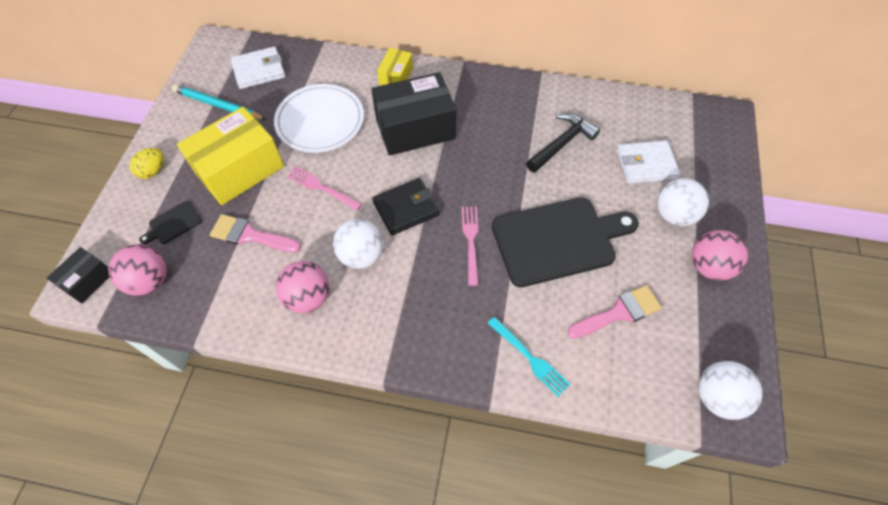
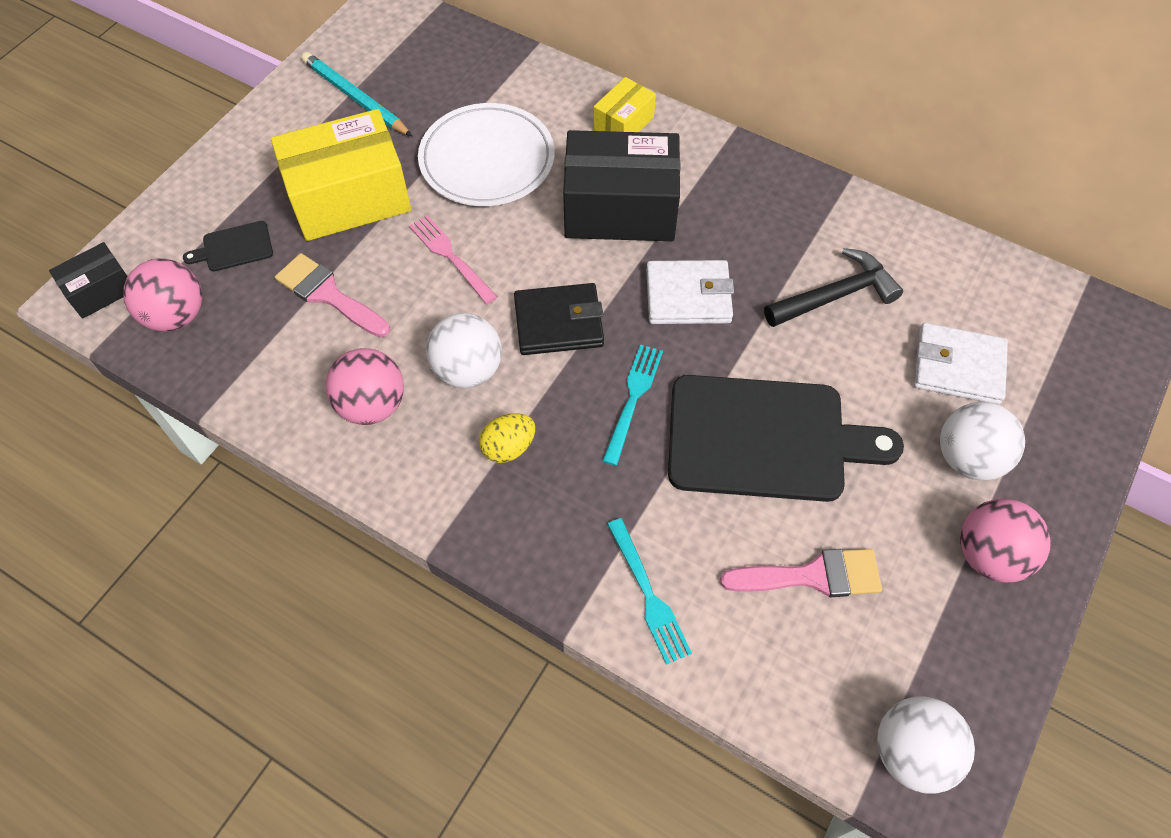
camera: 20 degrees right, 0 degrees up
yellow egg [130,148,164,179] -> yellow egg moved to [479,413,535,463]
white wallet [231,47,285,89] -> white wallet moved to [646,260,734,324]
pink fork [462,207,478,286] -> turquoise fork [602,344,663,466]

